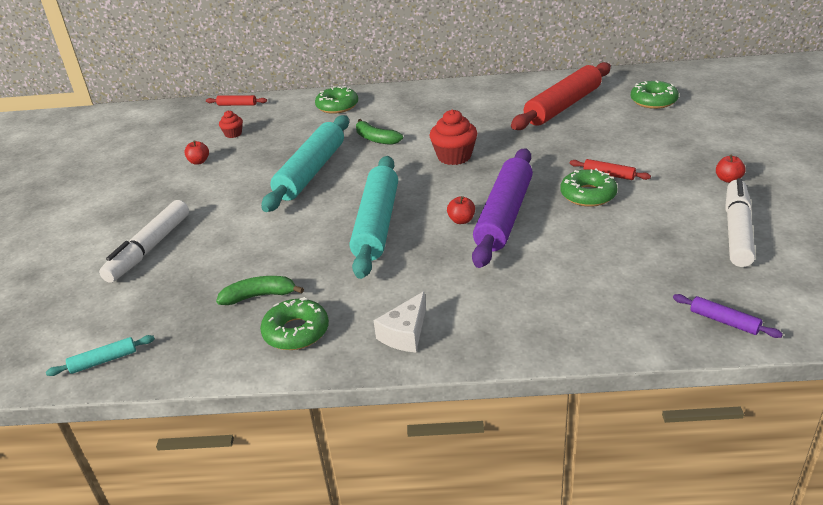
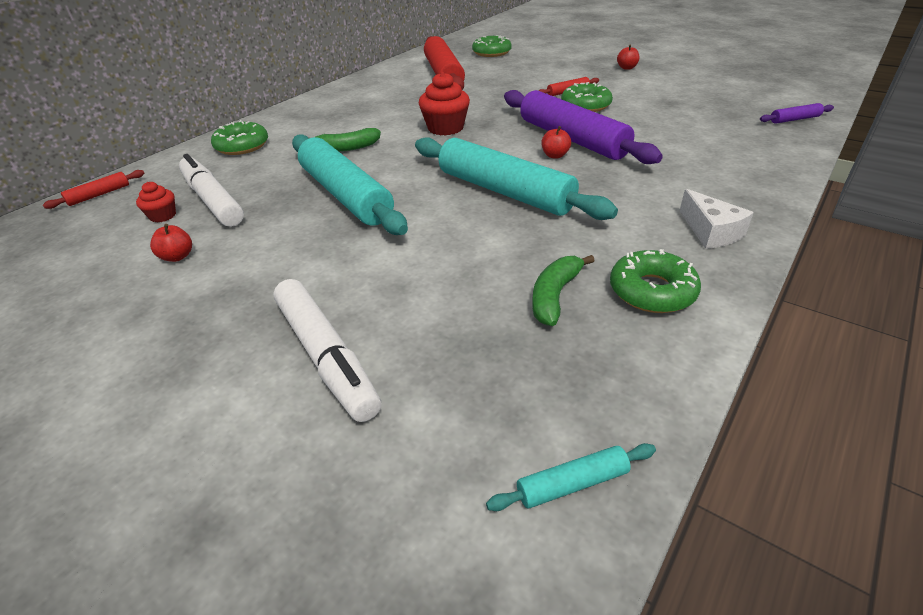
camera: 55 degrees left, 5 degrees up
turquoise rolling pin [46,335,155,376] -> turquoise rolling pin turned 60 degrees clockwise [486,443,656,511]
white marker [725,178,755,267] -> white marker moved to [179,154,244,227]

